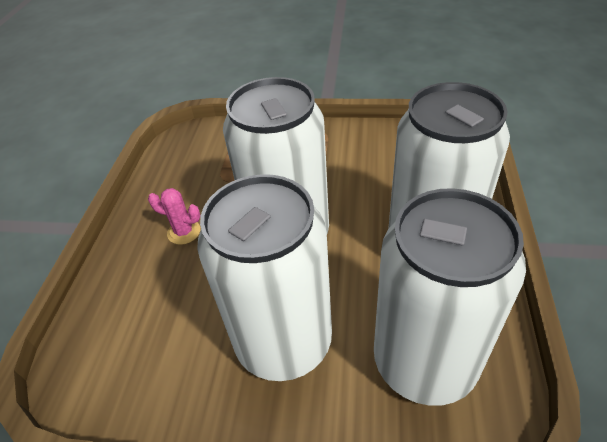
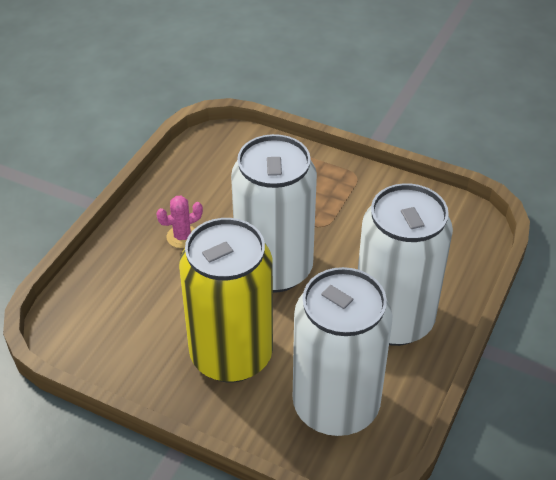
camera: 15 degrees right, 0 degrees up
pink cactus [148,188,201,245] -> pink cactus turned 60 degrees counterclockwise [156,196,203,248]
white can [197,174,332,381] -> yellow can [179,218,273,382]

